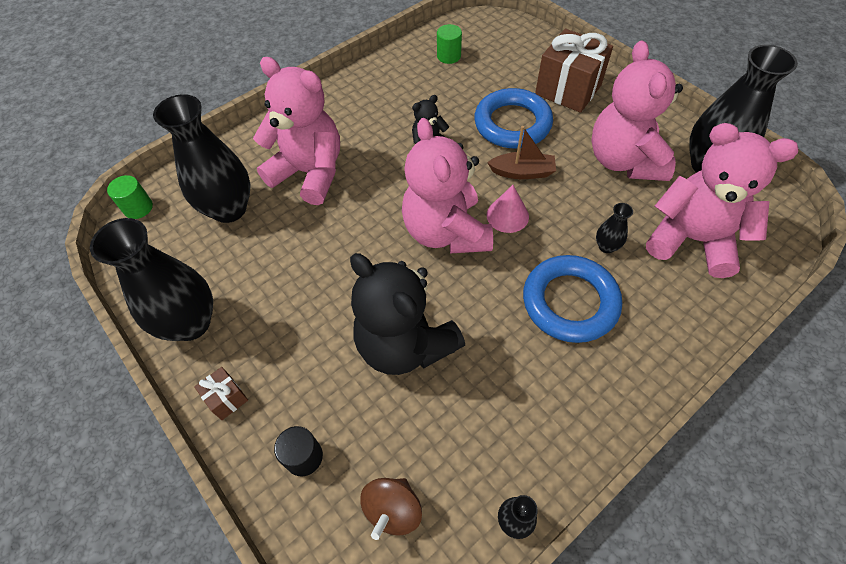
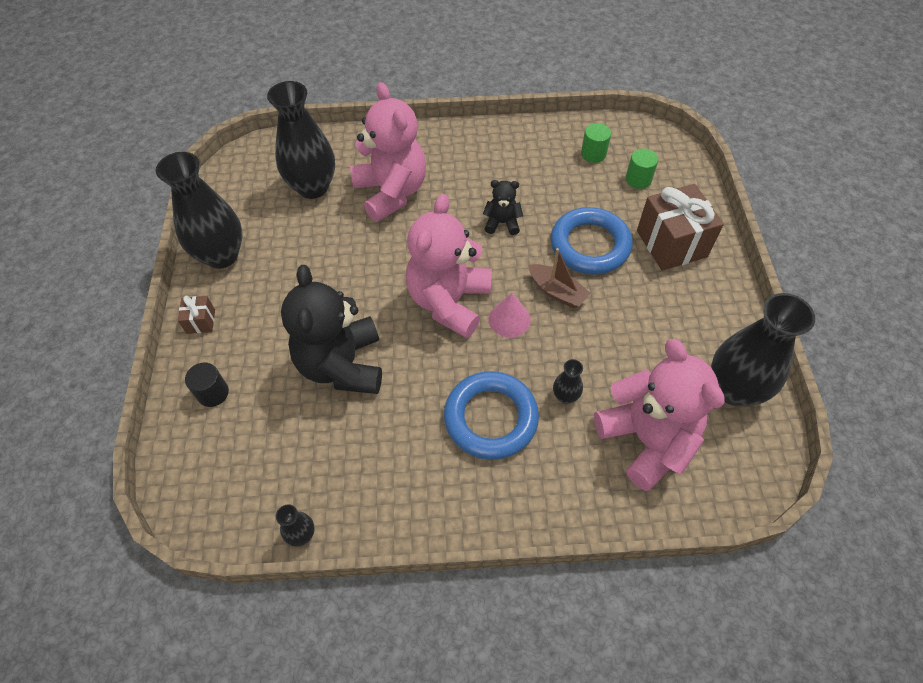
camera: 35 degrees right, 0 degrees up
green cylinder [107,175,153,219] -> green cylinder moved to [626,148,659,189]
brown spinning top [360,478,422,540] -> none
pink teddy bear [591,40,683,181] -> none

